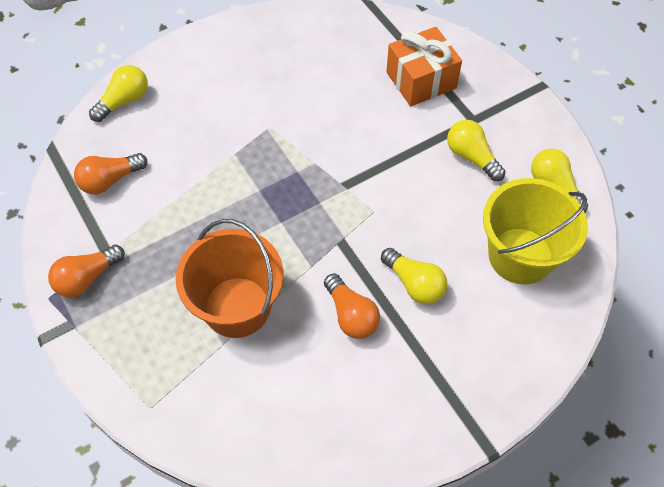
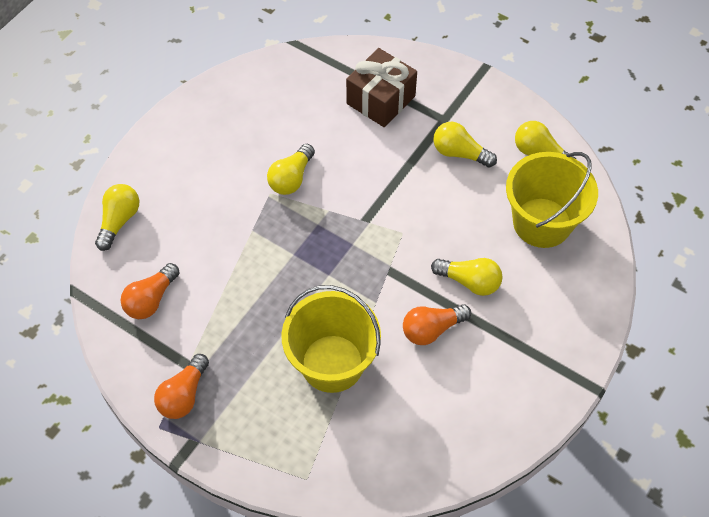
camera: 25 degrees left, 0 degrees up
orange bucket [175,219,284,338] -> yellow bucket [282,285,381,393]
orange light bulb [324,274,380,339] -> orange light bulb turned 120 degrees clockwise [403,304,471,345]
orange gift [386,27,462,106] -> brown gift [346,48,417,127]
none -> yellow light bulb [267,144,315,195]

